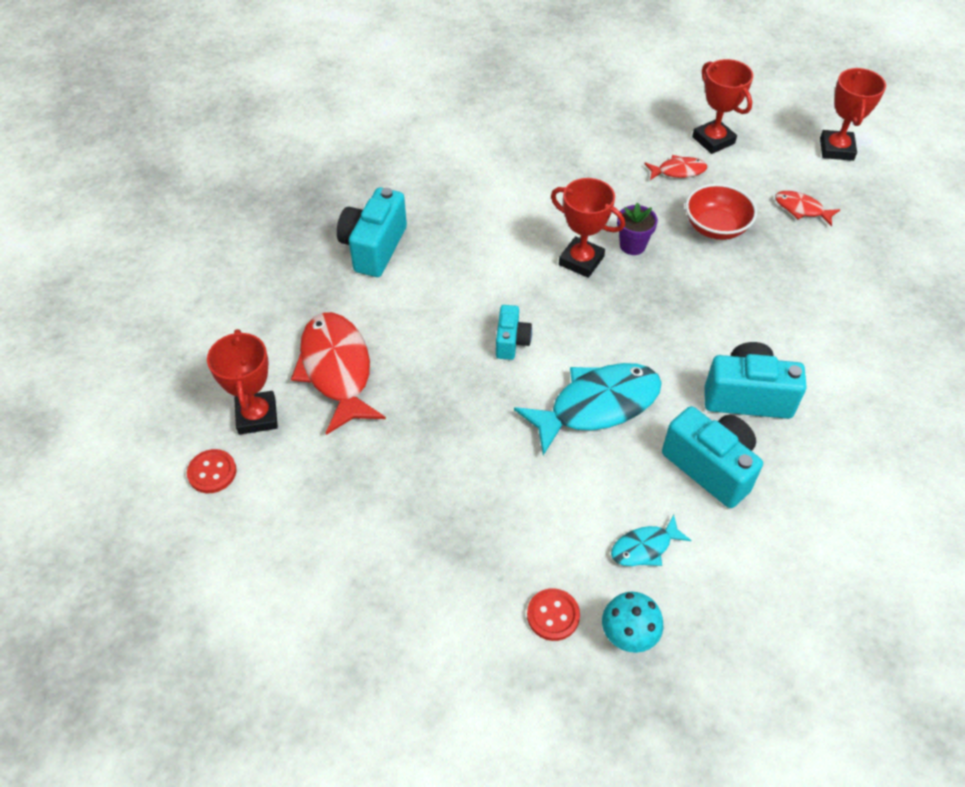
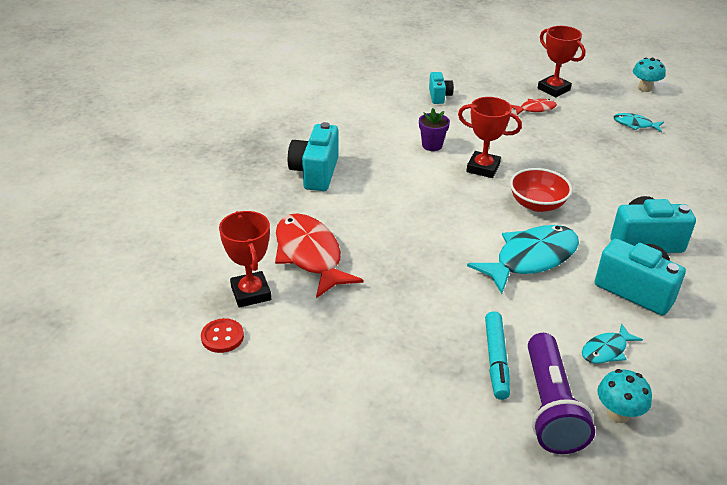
camera: 10 degrees left, 15 degrees down
turquoise camera [496,305,532,360] -> turquoise camera moved to [429,72,454,104]
red button [527,588,580,641] -> purple flashlight [528,333,595,454]
purple flower pot [617,202,658,255] -> purple flower pot moved to [419,108,450,151]
red bowl [685,184,757,240] -> red bowl moved to [510,168,572,212]
red fish [775,191,840,227] -> turquoise fish [613,113,664,132]
red trophy [820,68,886,161] -> turquoise mushroom [633,58,666,92]
none -> turquoise marker [485,311,510,400]

